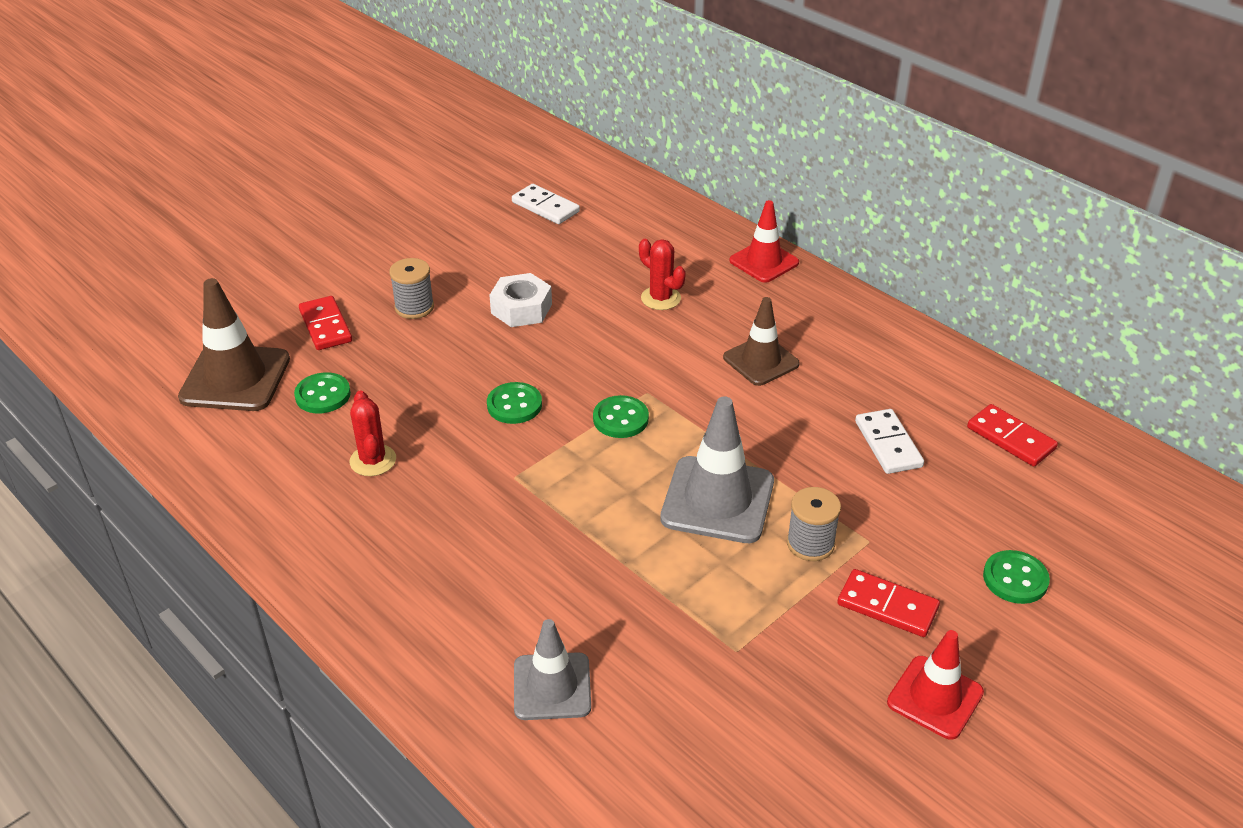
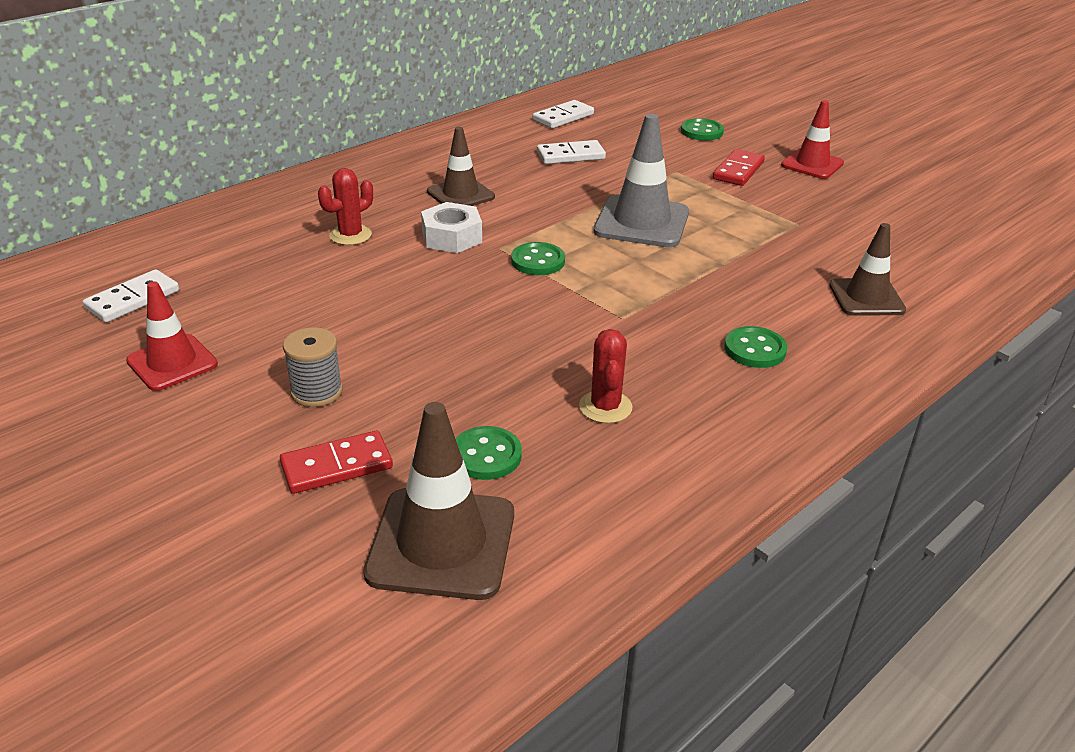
camera: 90 degrees left, 5 degrees down
red cactus [350,390,396,476] -> red cactus turned 75 degrees counterclockwise [579,329,632,423]
green button [487,382,542,424] -> green button moved to [724,326,787,368]
white nut [489,273,552,327] -> white nut moved to [421,202,482,253]
grey traffic cone [514,619,591,720] -> brown traffic cone [829,223,906,316]
red traffic cone [729,200,799,283] -> red traffic cone moved to [126,282,218,391]
grey spool [787,487,841,561] -> none
red domino [967,404,1058,467] -> white domino [533,100,594,128]

